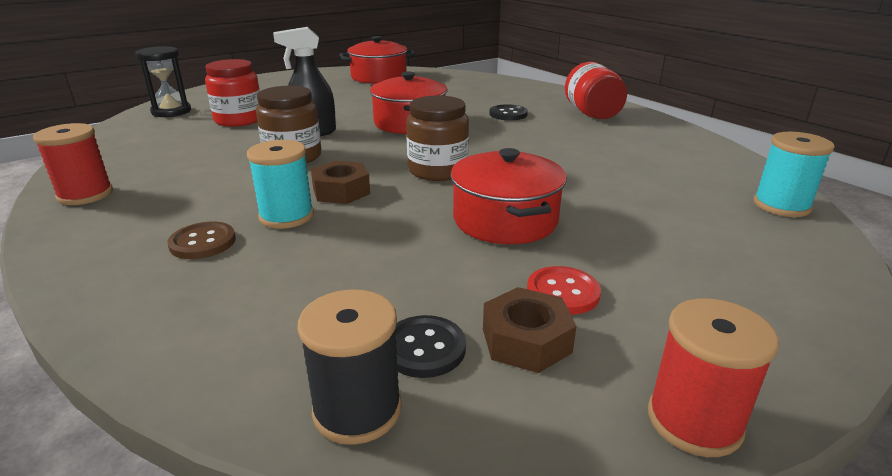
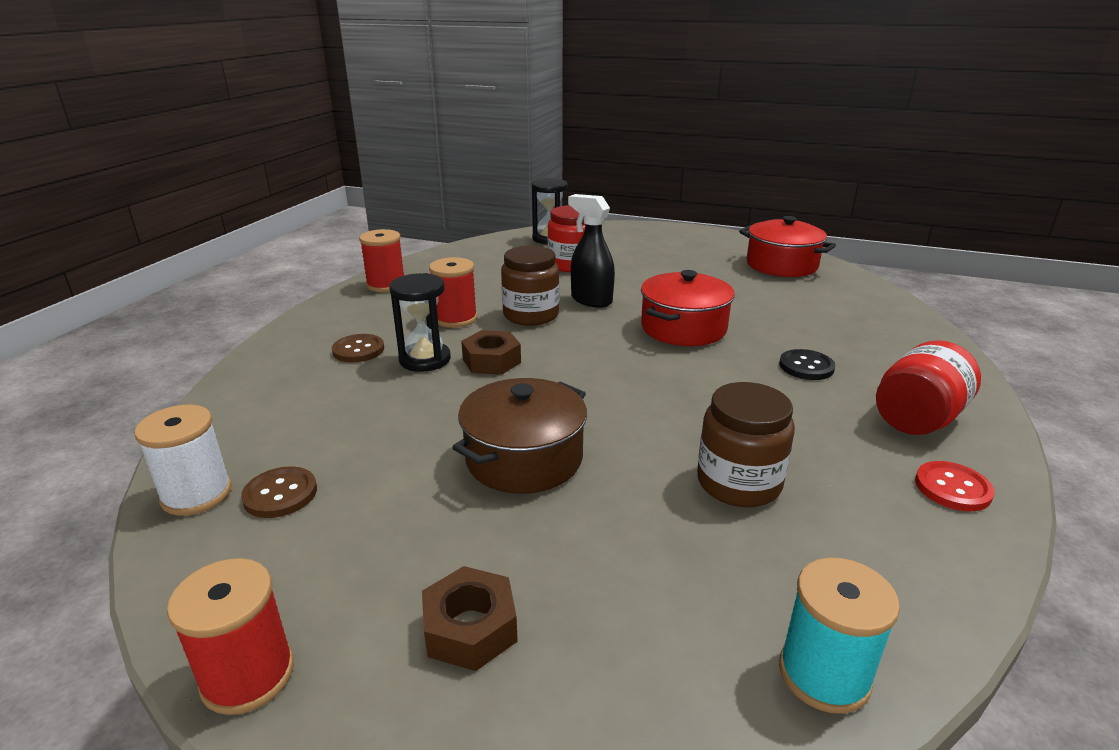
camera: 55 degrees right, 0 degrees up
turquoise spool [247,140,314,229] -> black hourglass [389,273,451,372]
black spool [298,289,402,445] -> white spool [134,405,232,516]
black button [395,315,466,378] -> brown button [241,466,317,518]
brown jar [406,95,469,181] -> brown jar moved to [697,382,795,507]
red pot [450,148,567,244] -> brown pot [452,378,587,494]
brown nut [483,287,577,373] -> brown nut moved to [422,566,518,671]
red button [527,266,601,315] -> red button moved to [915,461,995,511]
none -> red spool [429,257,477,328]

